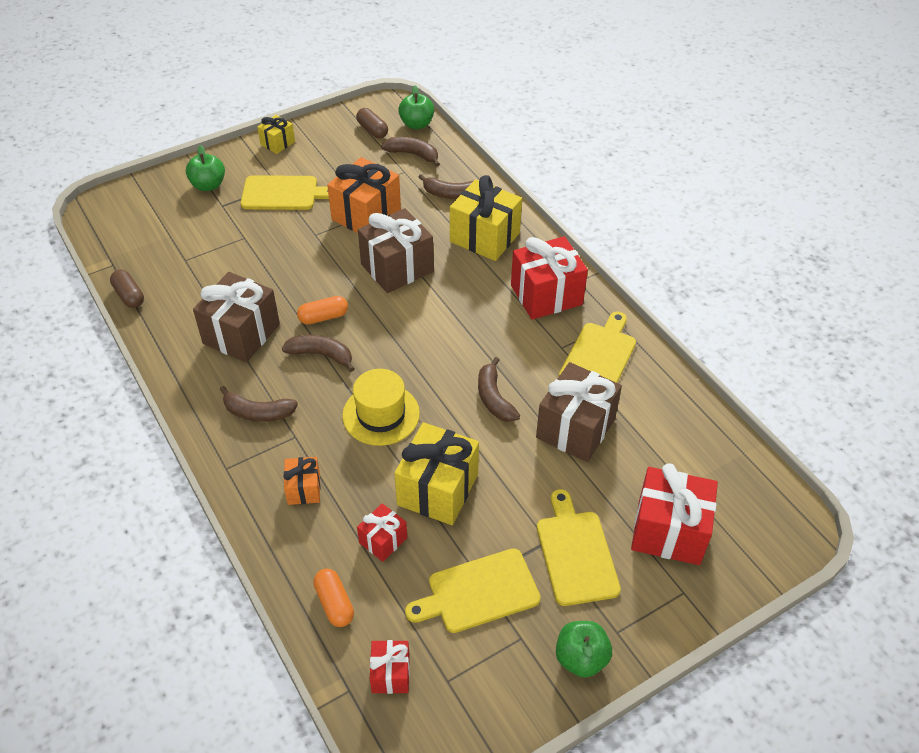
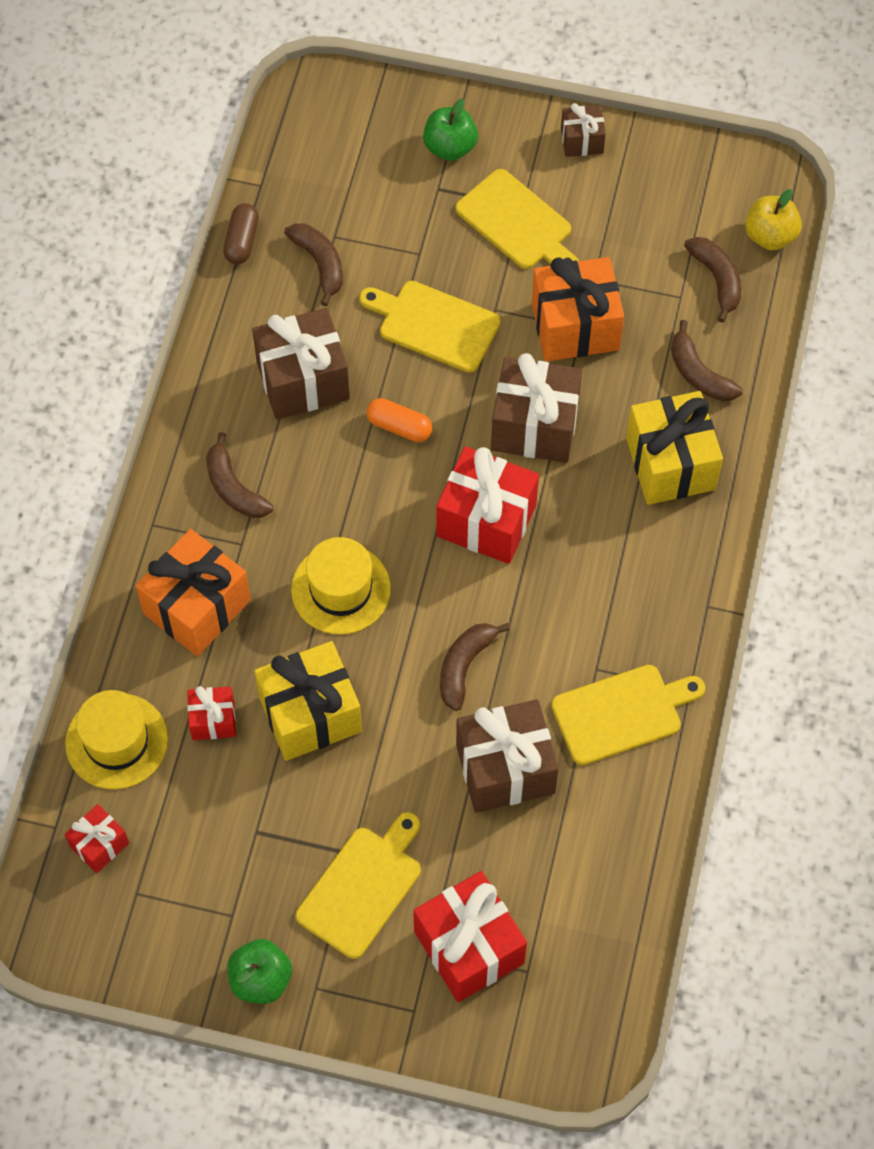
camera: 45 degrees right, 15 degrees up
yellow gift [257,115,295,154] -> brown gift [561,103,606,157]
brown banana [282,335,355,372] -> brown banana moved to [284,223,343,306]
orange gift [283,457,321,505] -> orange gift [136,529,251,656], size x1.90
orange capsule [313,569,354,627] -> yellow hat [65,690,168,789]
brown capsule [356,108,388,138] -> none
green apple [398,85,434,129] -> yellow apple [745,189,802,250]
yellow cutting board [405,548,541,633] -> yellow cutting board moved to [359,281,501,372]
red gift [511,236,588,320] -> red gift moved to [436,446,539,564]

